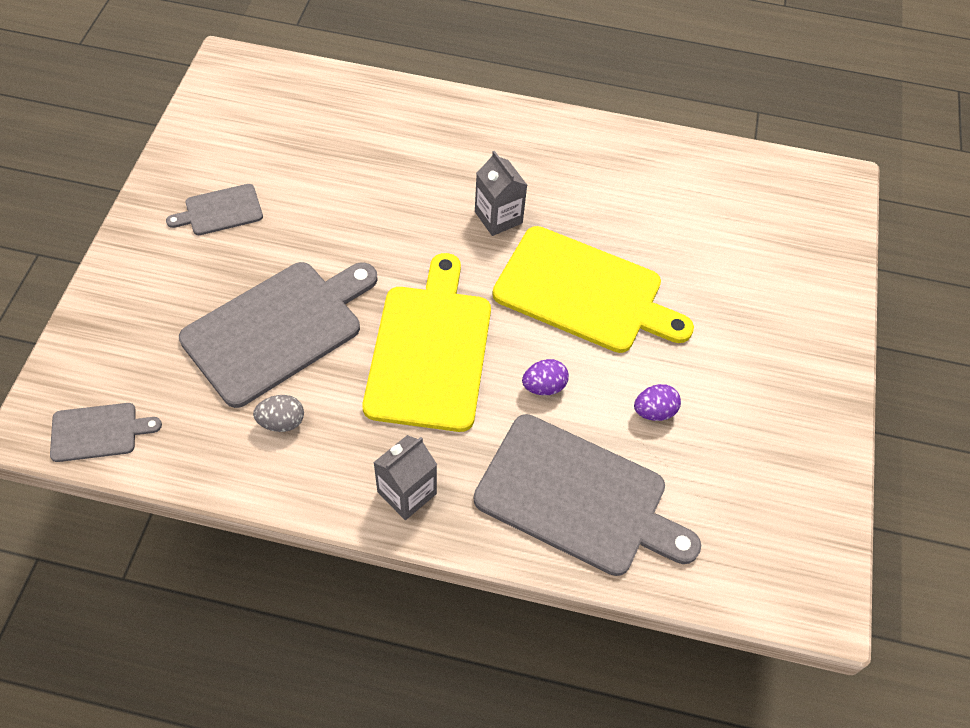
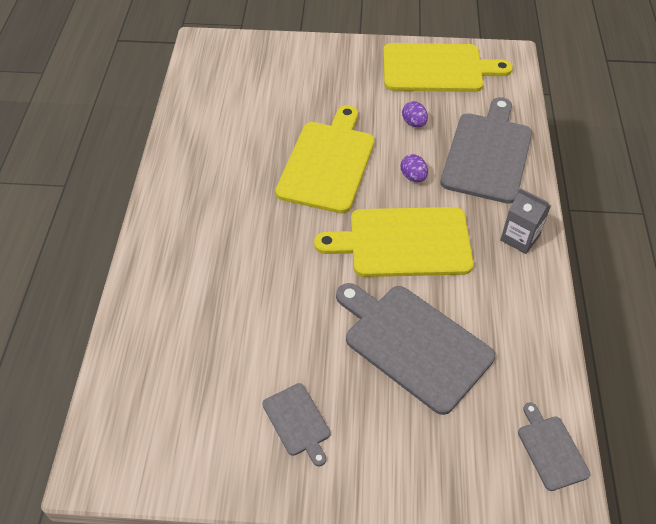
camera: 95 degrees left, 5 degrees down
grey egg [253,395,304,432] -> none
grey carton [475,151,527,236] -> none
none -> yellow cutting board [383,43,513,92]

